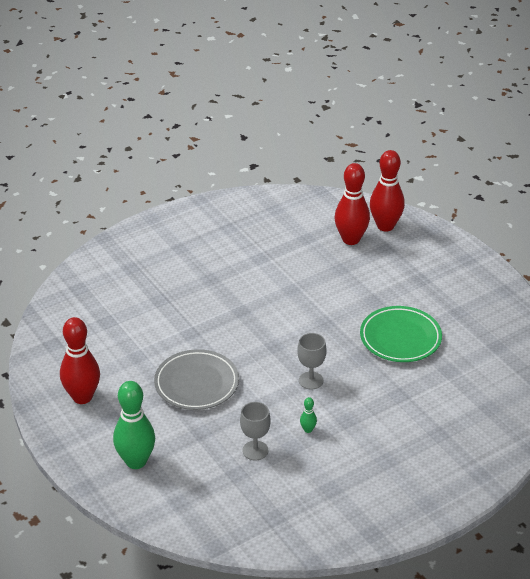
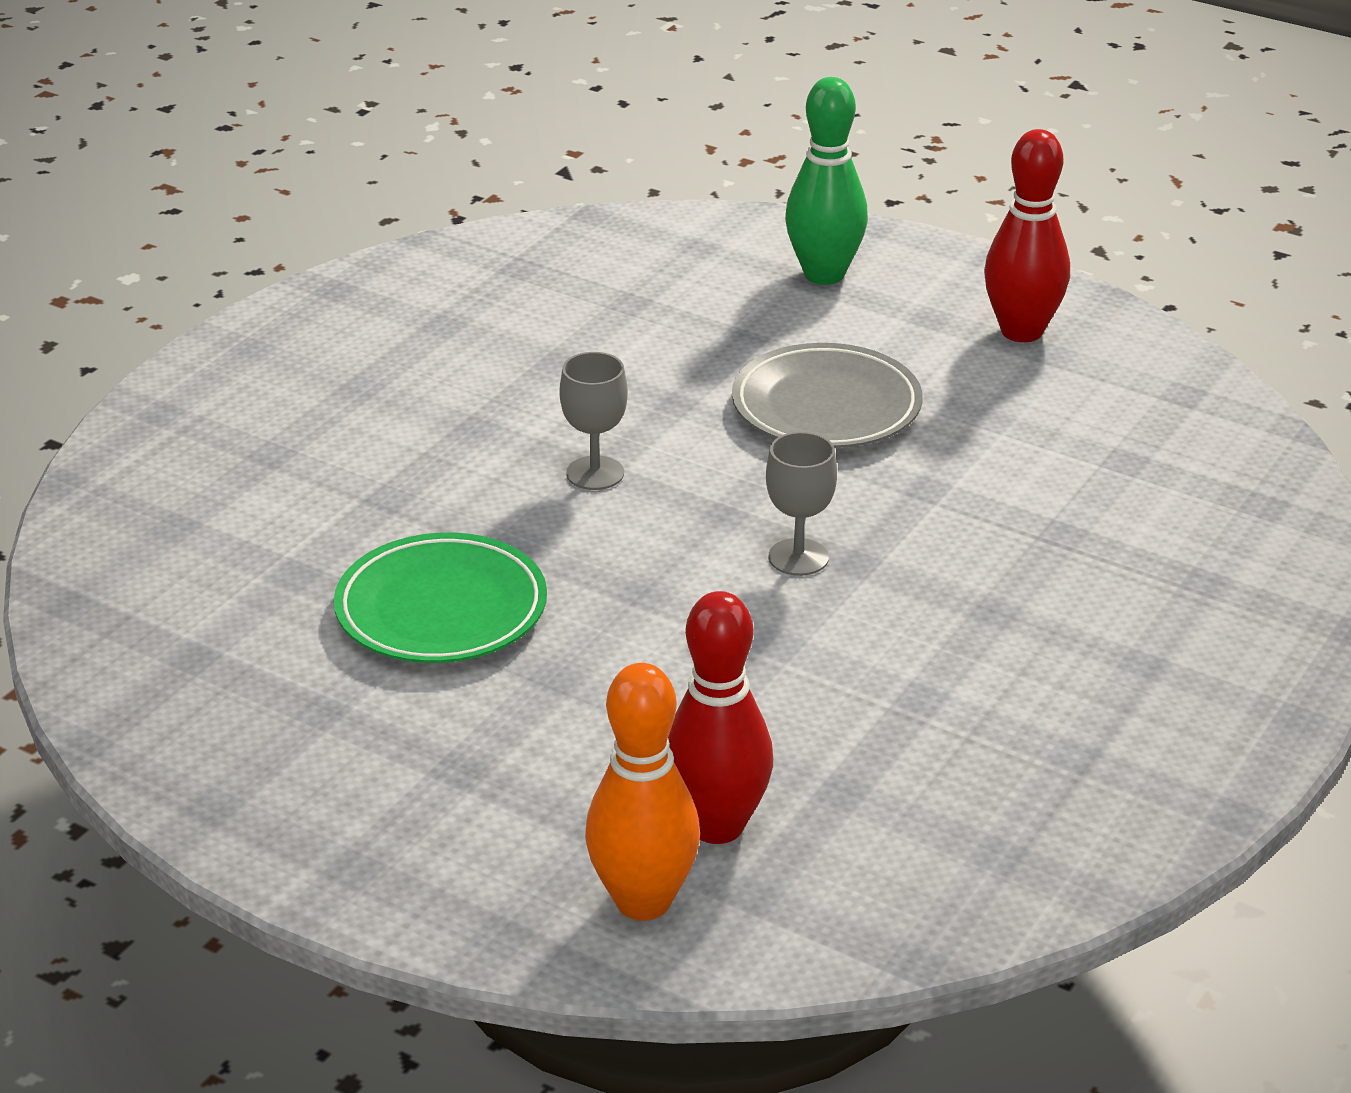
camera: 155 degrees right, 5 degrees down
grey goblet [240,402,271,460] -> grey goblet moved to [766,432,837,576]
green bowling pin [300,397,317,433] -> none
red bowling pin [370,150,405,232] -> orange bowling pin [585,663,700,921]

